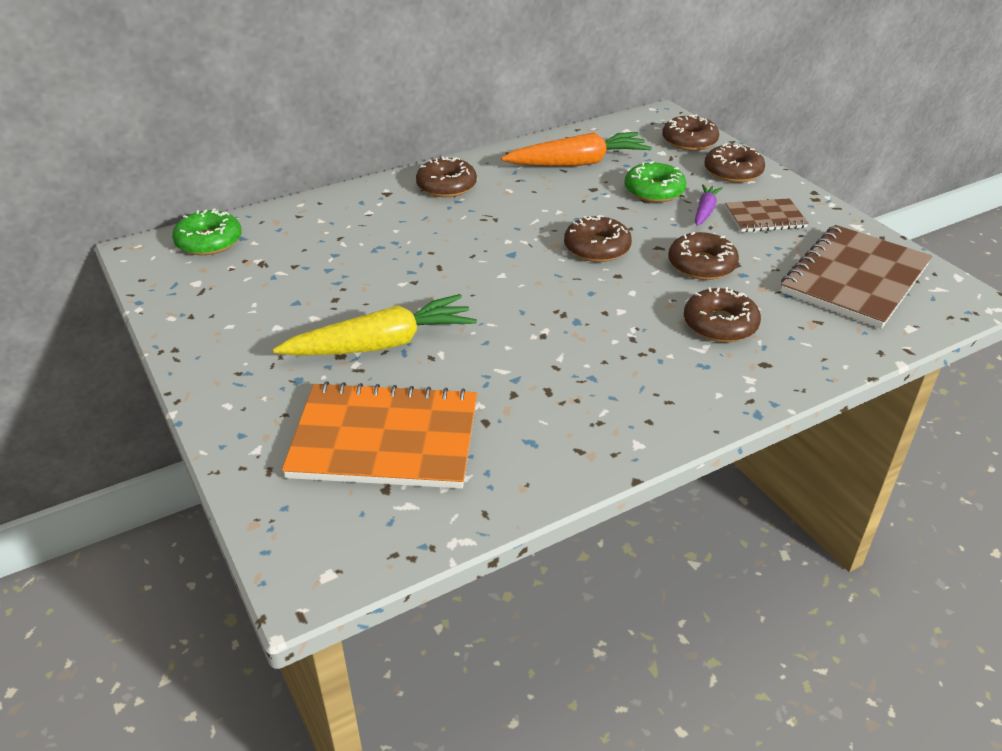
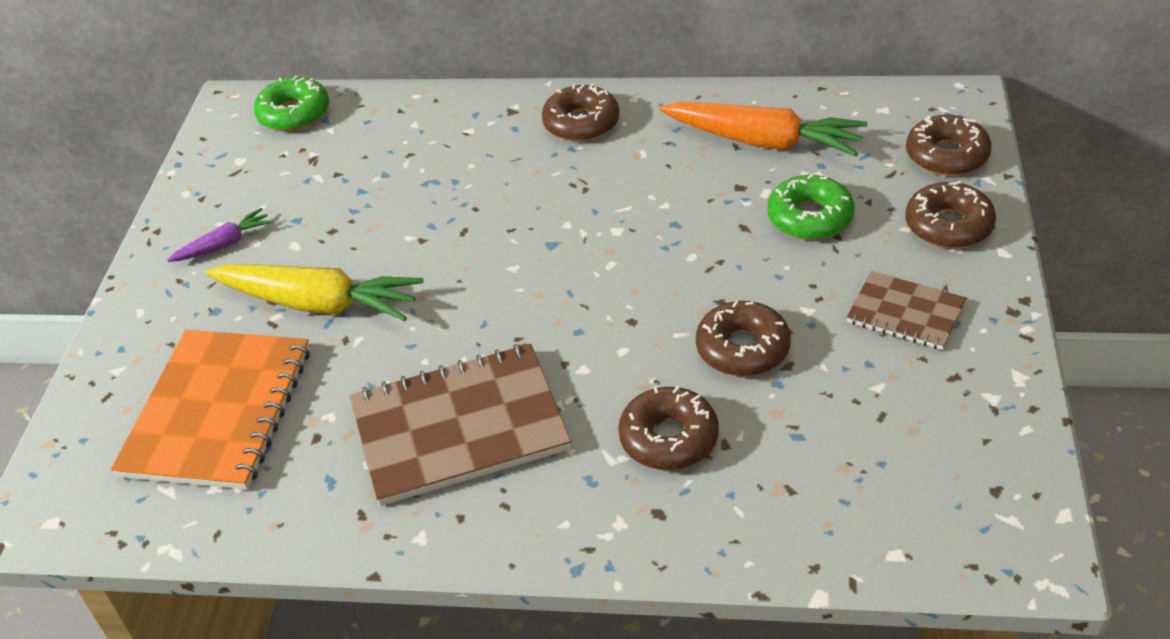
camera: 40 degrees right, 5 degrees up
orange notebook [282,381,477,489] -> orange notebook turned 60 degrees clockwise [111,330,310,490]
brown donut [564,215,632,262] -> none
purple carrot [695,184,723,226] -> purple carrot moved to [167,208,273,262]
brown notebook [781,225,932,329] -> brown notebook moved to [350,344,571,506]

